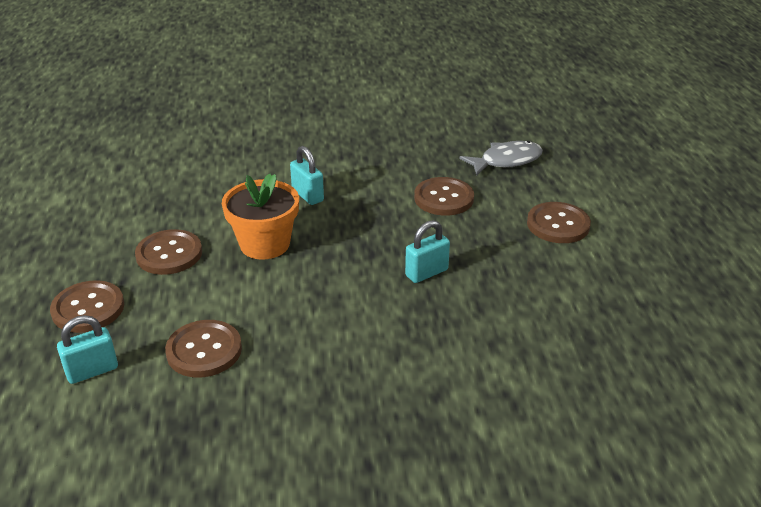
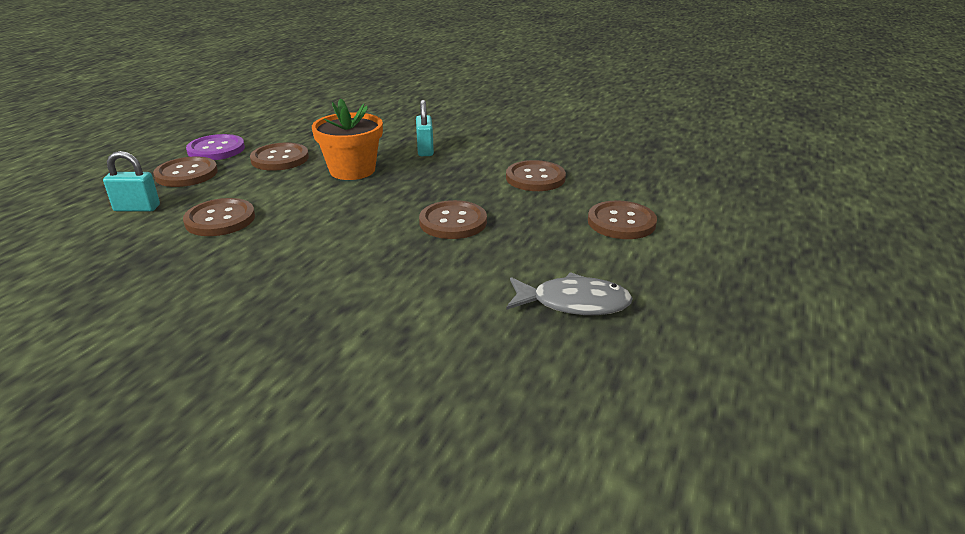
camera: 30 degrees right, 5 degrees down
turquoise padlock [405,220,450,283] -> brown button [419,200,487,239]
grey fish [459,141,543,176] -> grey fish moved to [506,272,633,315]
none -> purple button [186,134,245,160]

